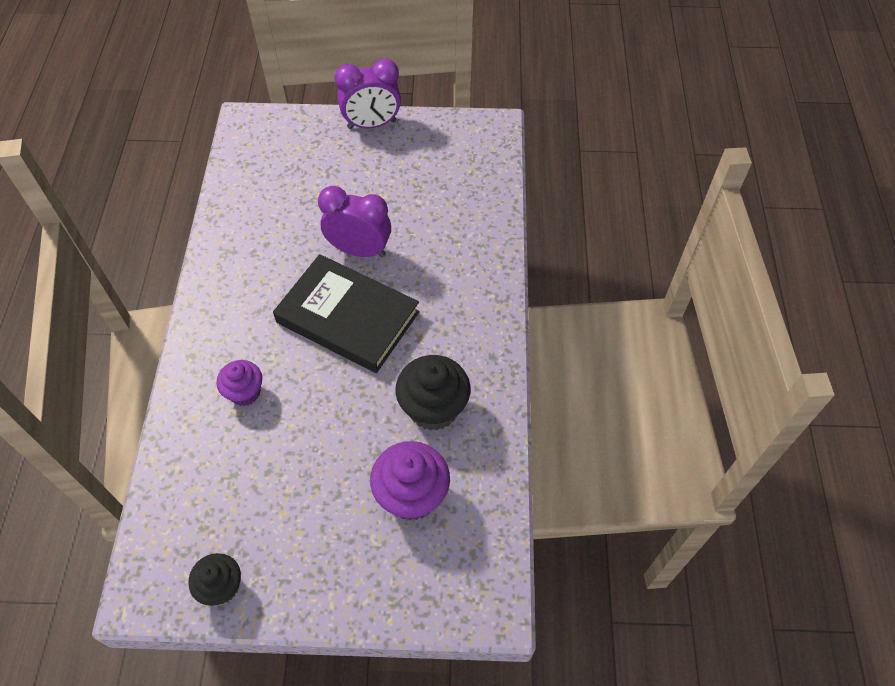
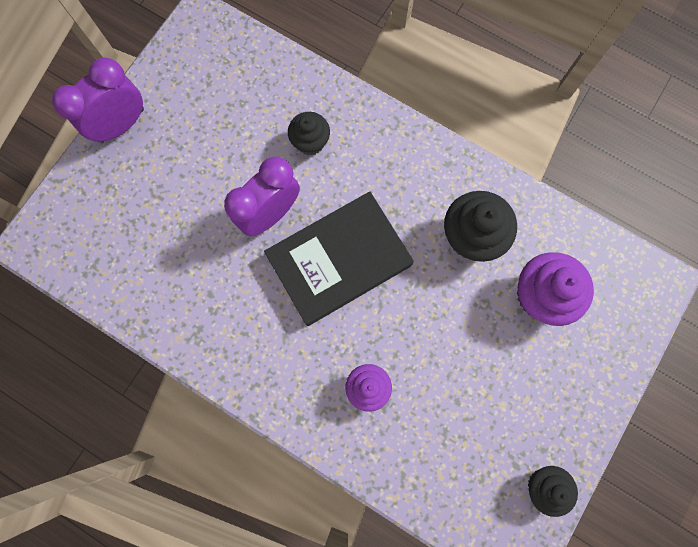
camera: 60 degrees left, 20 degrees up
purple clock [335,58,401,129] -> purple clock turned 150 degrees counterclockwise [52,58,144,143]
none -> black cupcake [288,112,330,156]

